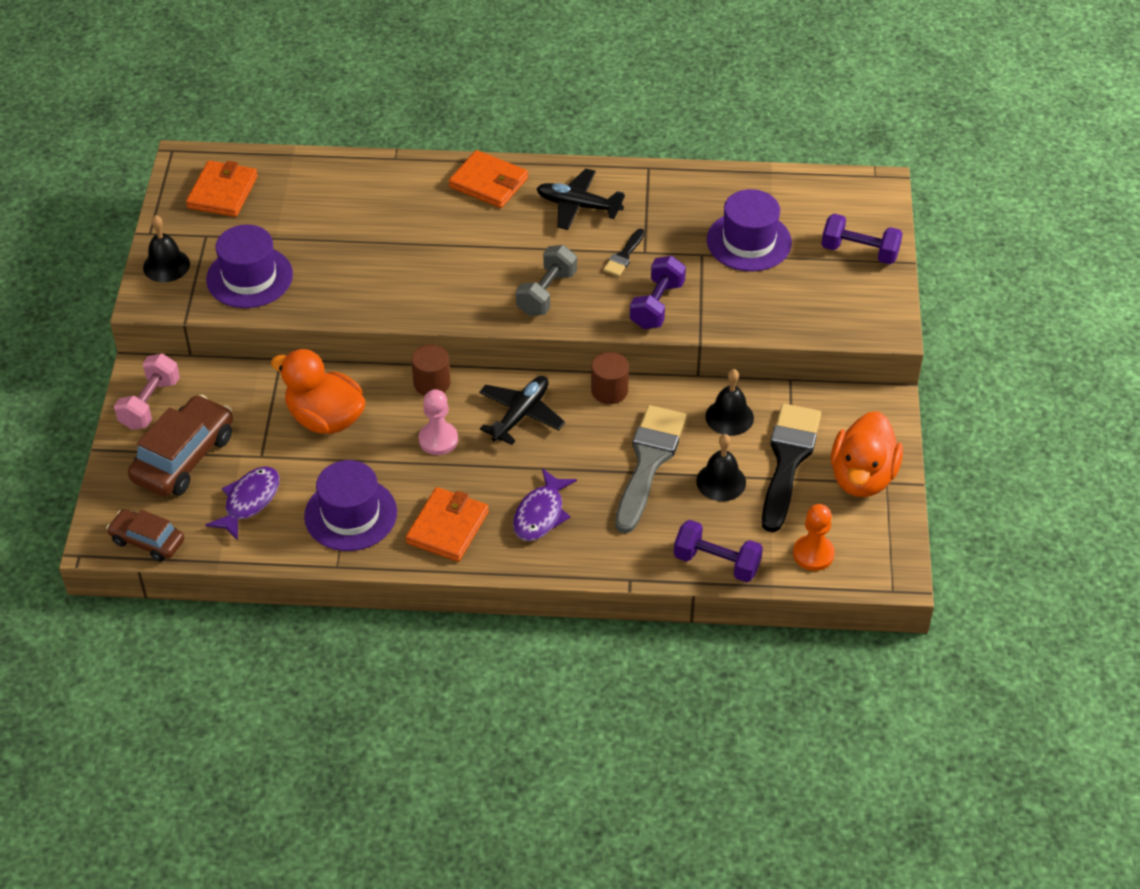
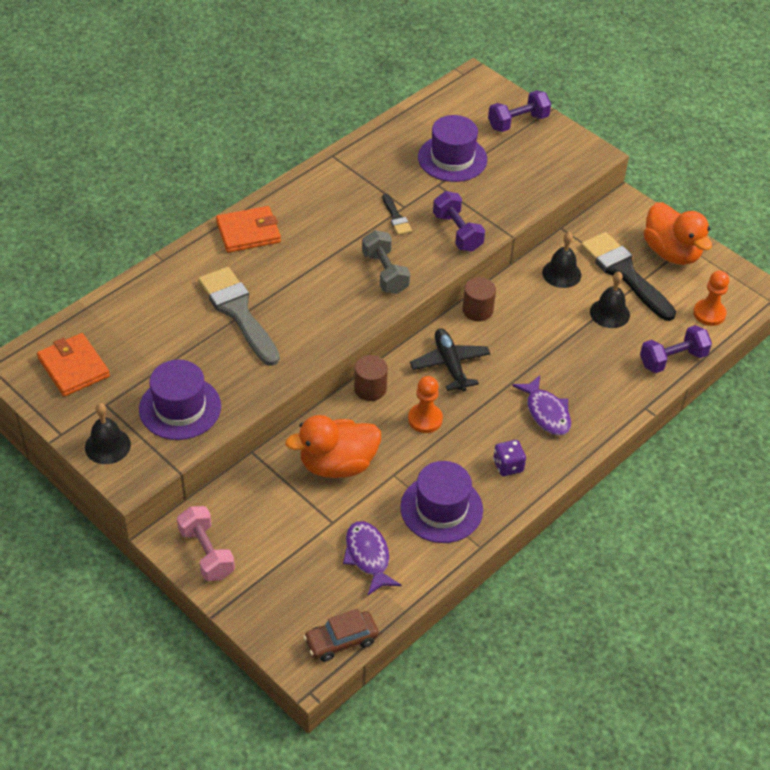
camera: 50 degrees left, 0 degrees up
brown car [128,395,233,497] -> none
orange wallet [406,487,489,562] -> purple dice [493,440,526,476]
pink pawn [419,389,458,455] -> orange pawn [408,376,443,433]
black plane [536,168,625,230] -> none
grey brush [615,405,687,533] -> grey brush moved to [198,267,280,366]

